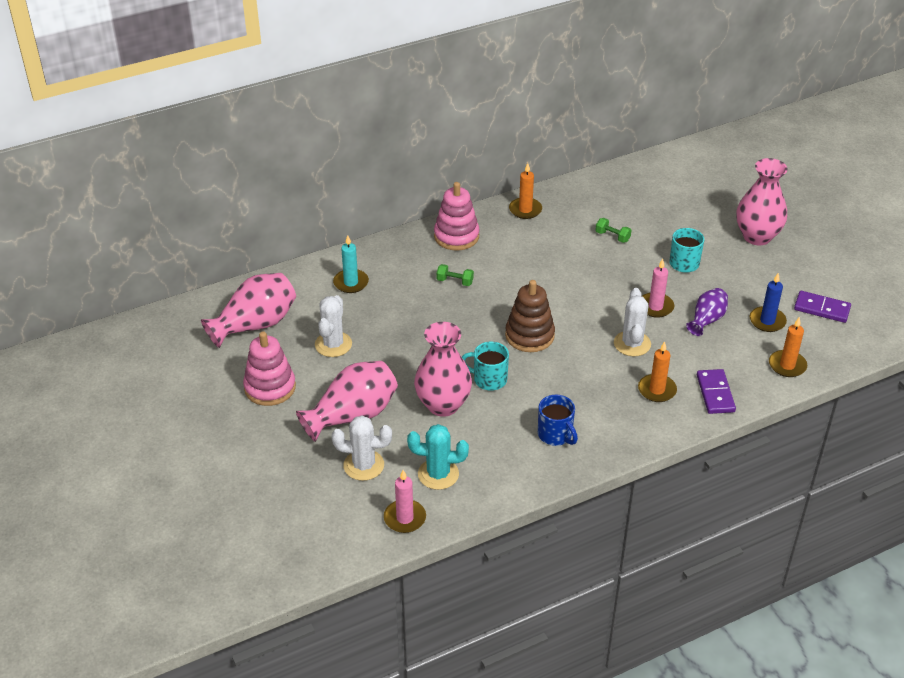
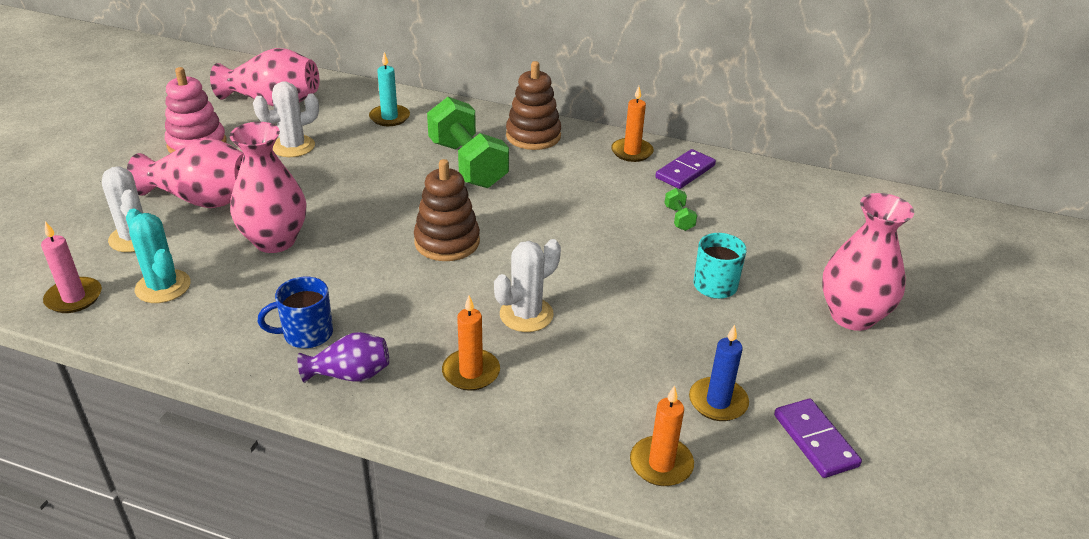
camera: 45 degrees right, 5 degrees down
pink stacking toy [434,182,479,251] -> brown stacking toy [506,61,561,150]
green dumbbell [437,264,474,286] -> green dumbbell [427,97,509,188], size x2.44
turquoise mug [462,342,509,391] -> none
blue mug [538,395,578,446] -> blue mug turned 60 degrees clockwise [258,276,333,348]
pink candle [642,259,674,318] -> none
purple vase [686,288,728,336] -> purple vase moved to [297,332,389,383]
purple domino [697,369,736,414] -> purple domino moved to [655,149,716,189]

